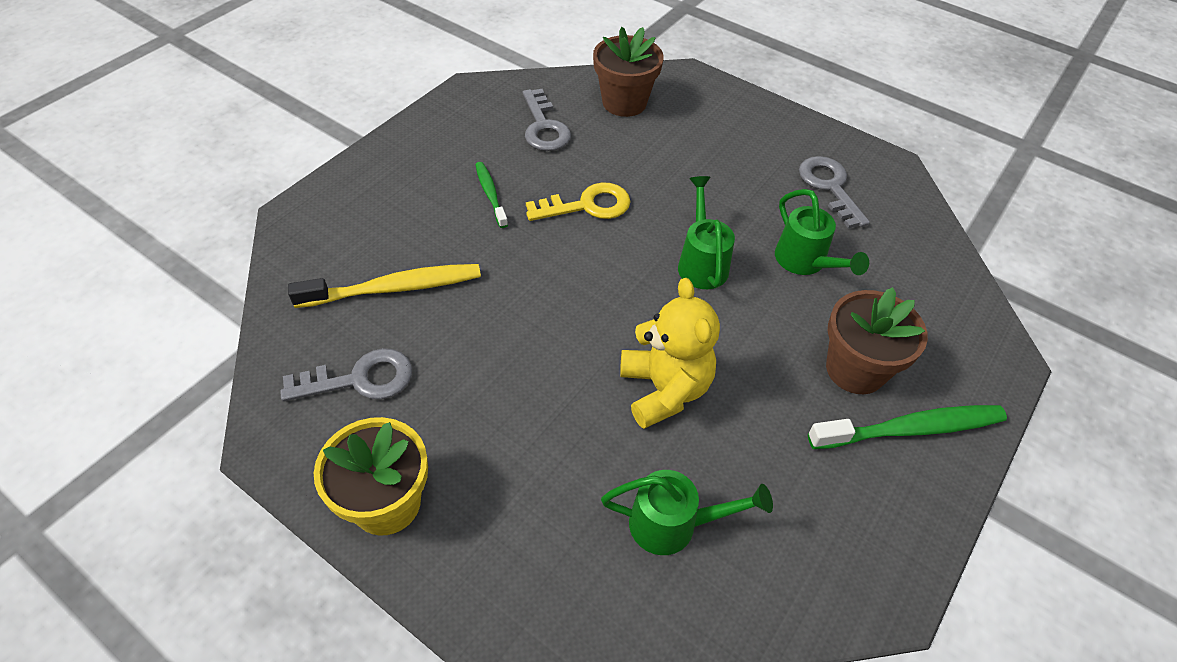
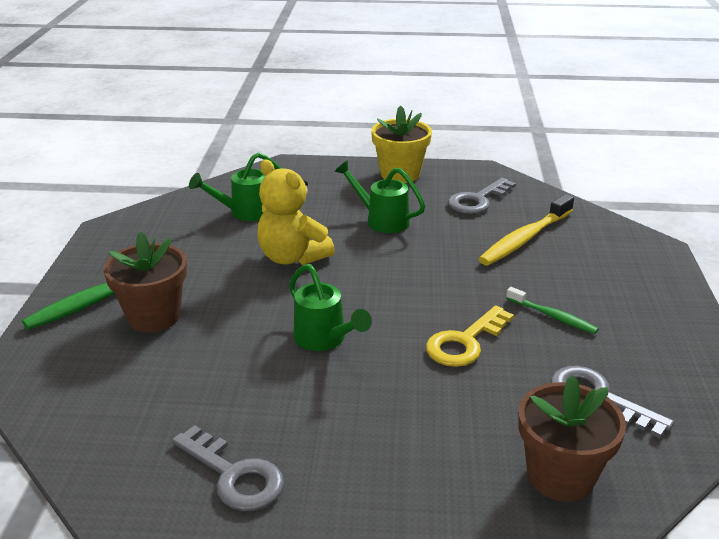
camera: 150 degrees right, 20 degrees down
green watering can [775,189,869,275] -> green watering can moved to [335,160,425,233]

